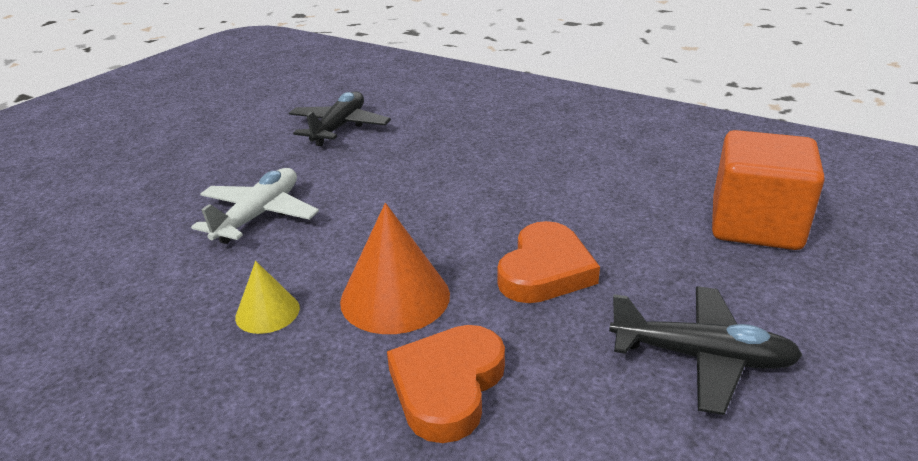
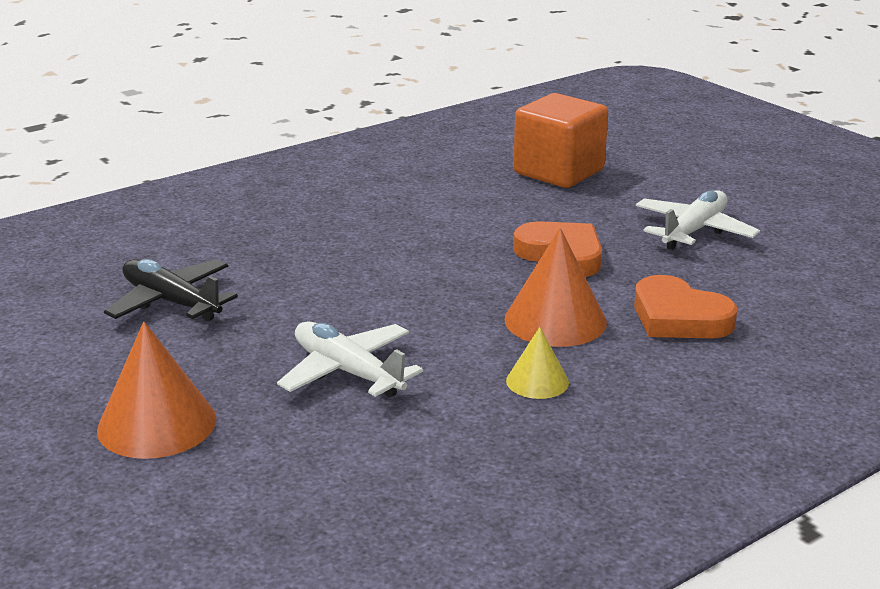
camera: 70 degrees left, 5 degrees down
black plane [609,286,803,415] -> white plane [636,190,760,250]
none -> orange cone [97,321,217,459]

